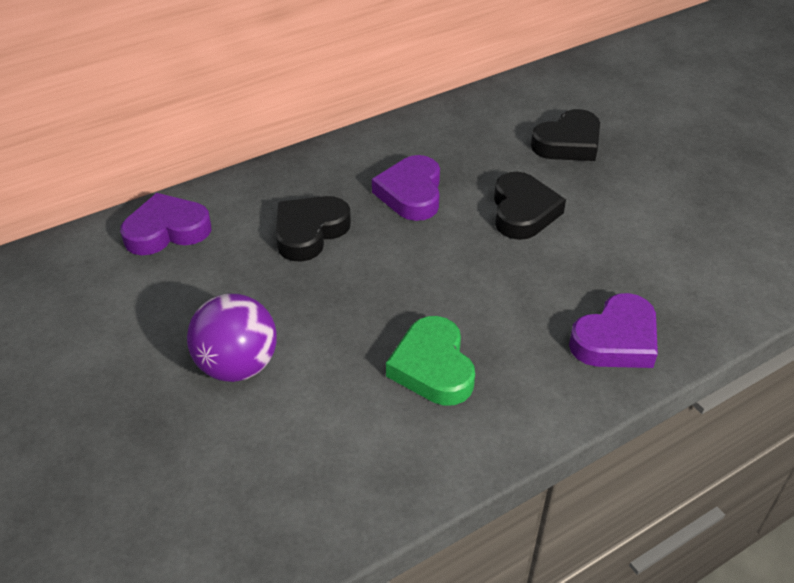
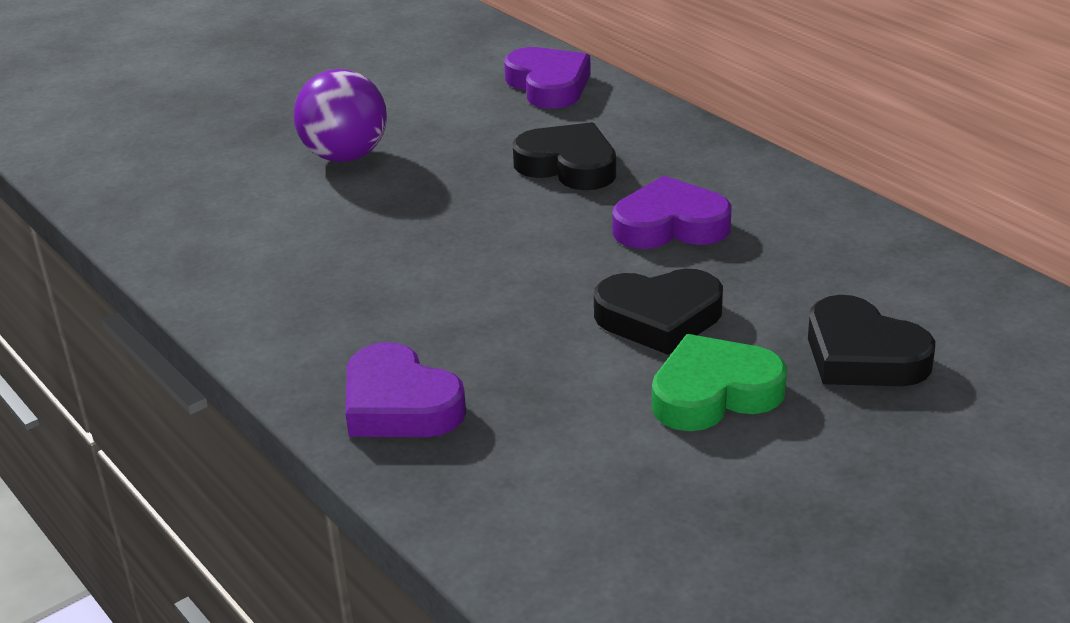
camera: 85 degrees right, 10 degrees down
green heart [386,316,475,406] -> green heart moved to [652,334,787,431]

